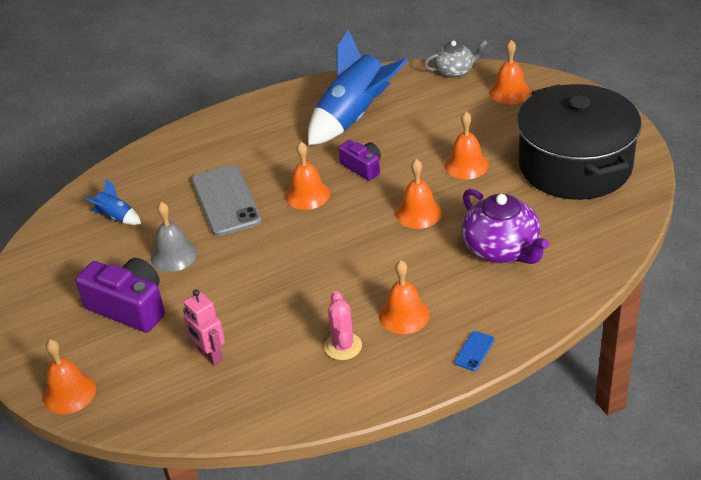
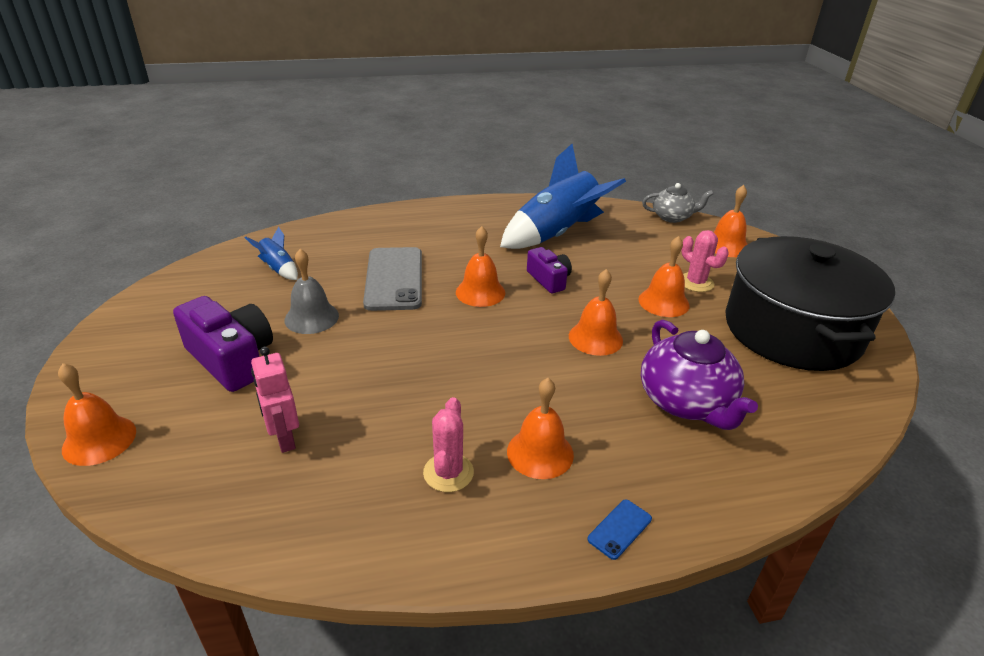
camera: 10 degrees right, 5 degrees down
none -> pink cactus [681,230,729,292]

